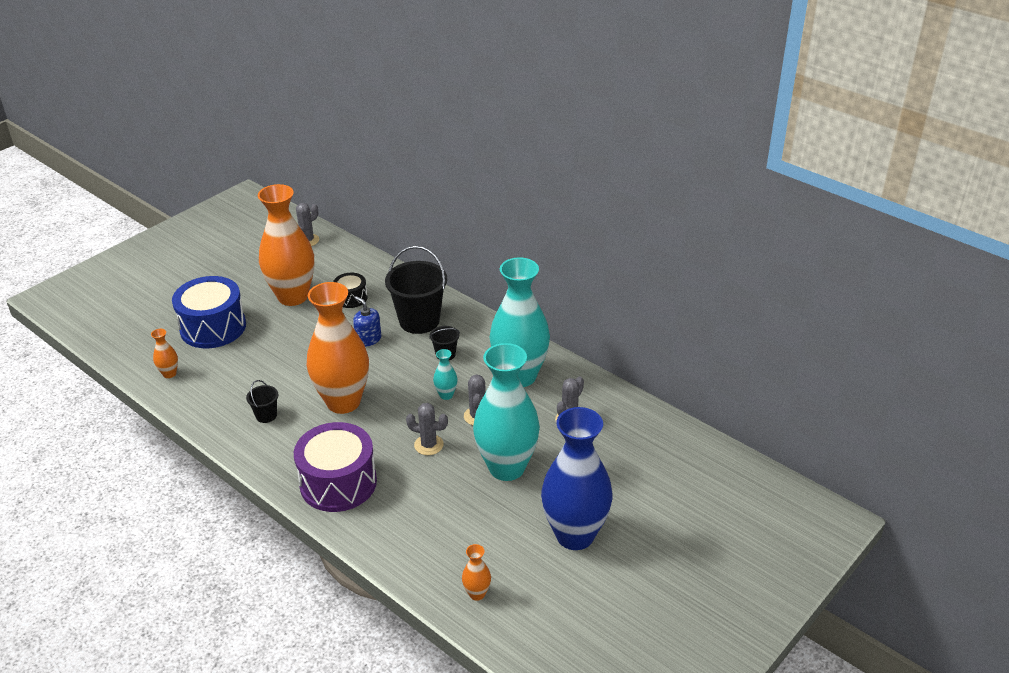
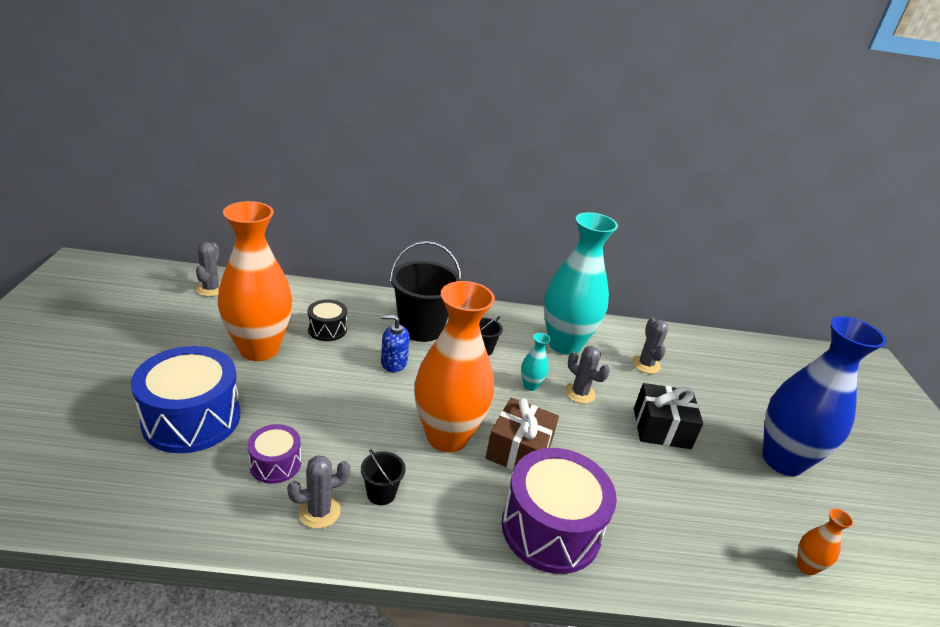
camera: 45 degrees left, 5 degrees down
orange vase [151,329,178,378] -> none
grey cactus [406,403,448,455] -> grey cactus moved to [287,455,350,529]
turquoise vase [473,343,540,481] -> black gift [634,383,703,449]
none -> purple drum [247,424,301,484]
none -> brown gift [486,398,559,470]

